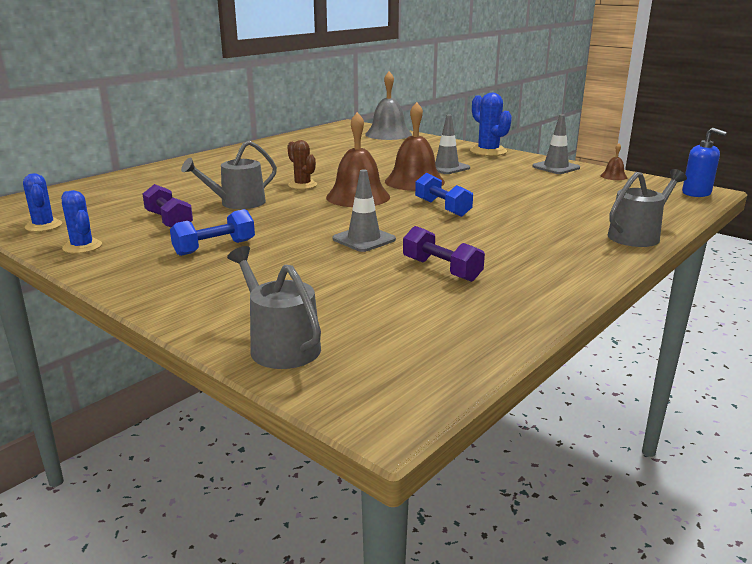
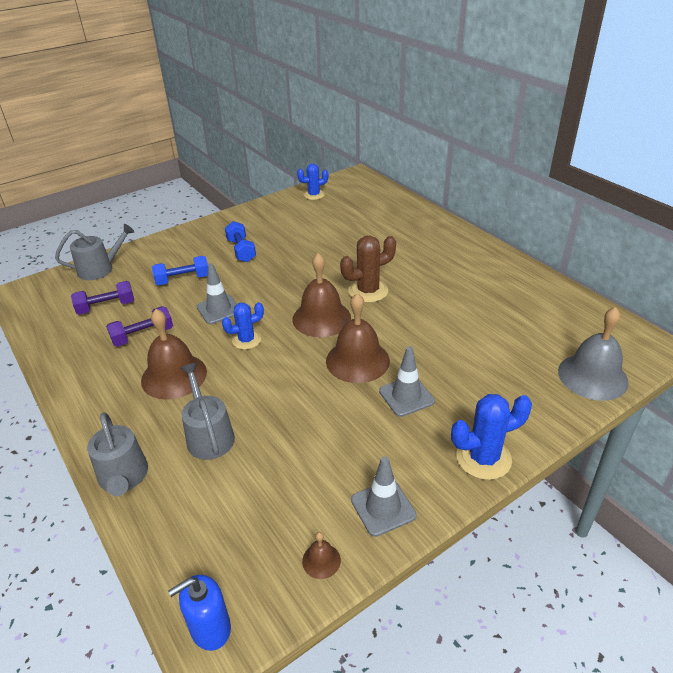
camera: 105 degrees right, 15 degrees up
blue cactus [61,190,102,254] -> blue cactus moved to [222,302,264,350]
purple dumbbell [143,184,193,228] -> purple dumbbell moved to [71,281,134,315]
grey watering can [181,141,277,209] -> grey watering can moved to [180,363,235,460]
brown cactus [287,140,317,189] -> brown cactus [340,235,396,303], size x1.50
blue dumbbell [415,173,473,217] -> blue dumbbell moved to [152,256,208,285]
none -> brown bell [141,309,207,400]

